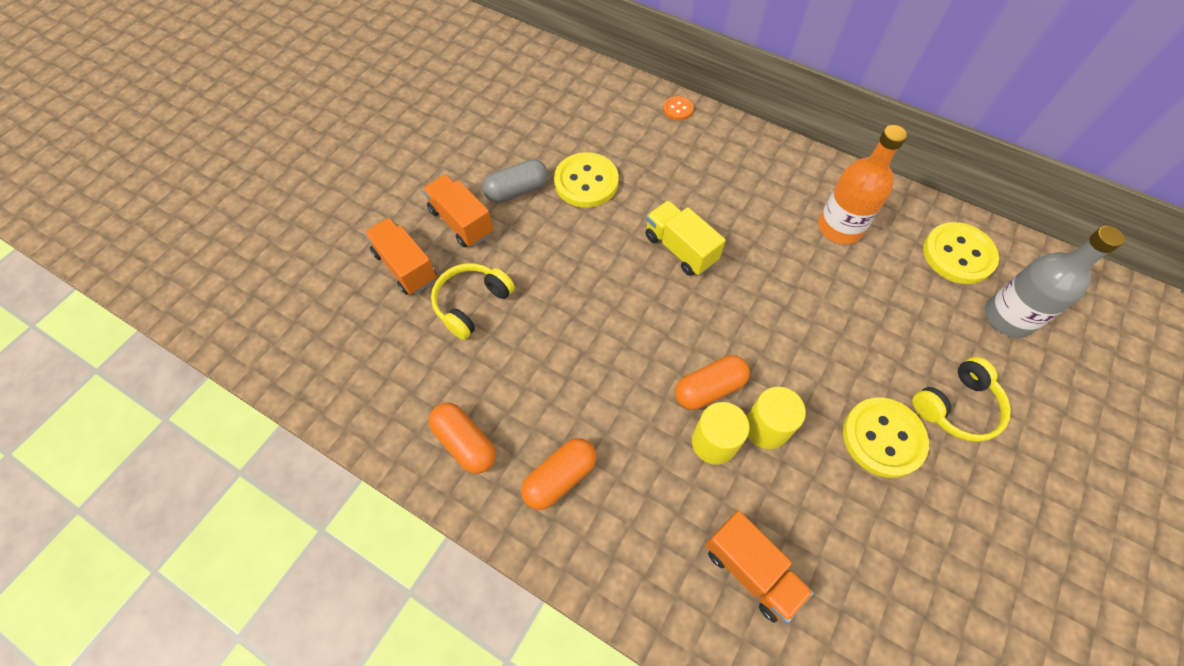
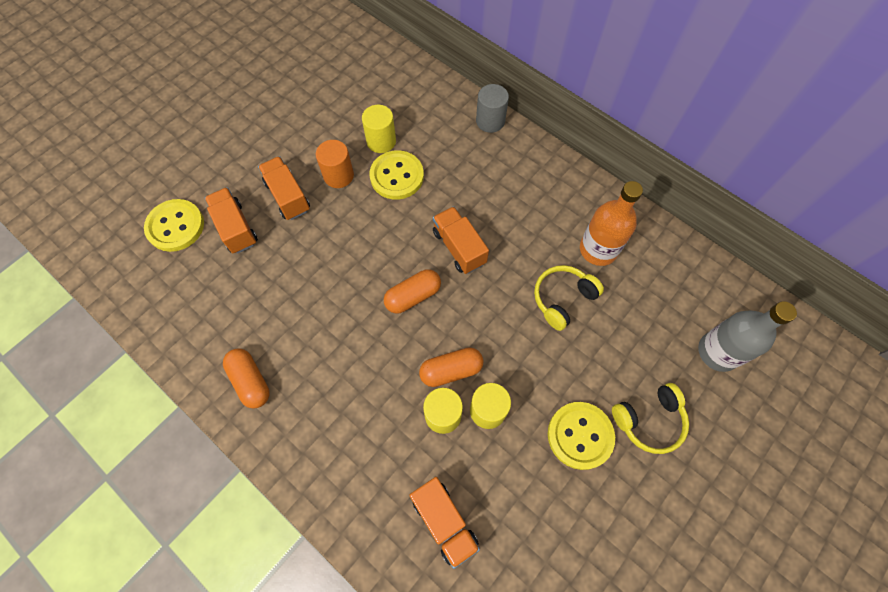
camera: 10 degrees right, 5 degrees up
yellow headphones [431,263,515,340] -> yellow headphones moved to [534,265,604,331]
grey capsule [483,159,548,203] -> orange cylinder [316,140,354,188]
orange capsule [521,438,597,510] -> orange capsule moved to [384,269,441,314]
yellow truck [645,201,726,276] -> orange truck [433,206,489,274]
orange button [663,96,694,120] -> grey cylinder [476,84,509,133]
yellow button [923,222,999,284] -> yellow button moved to [144,199,204,252]
none -> yellow cylinder [362,105,396,153]

